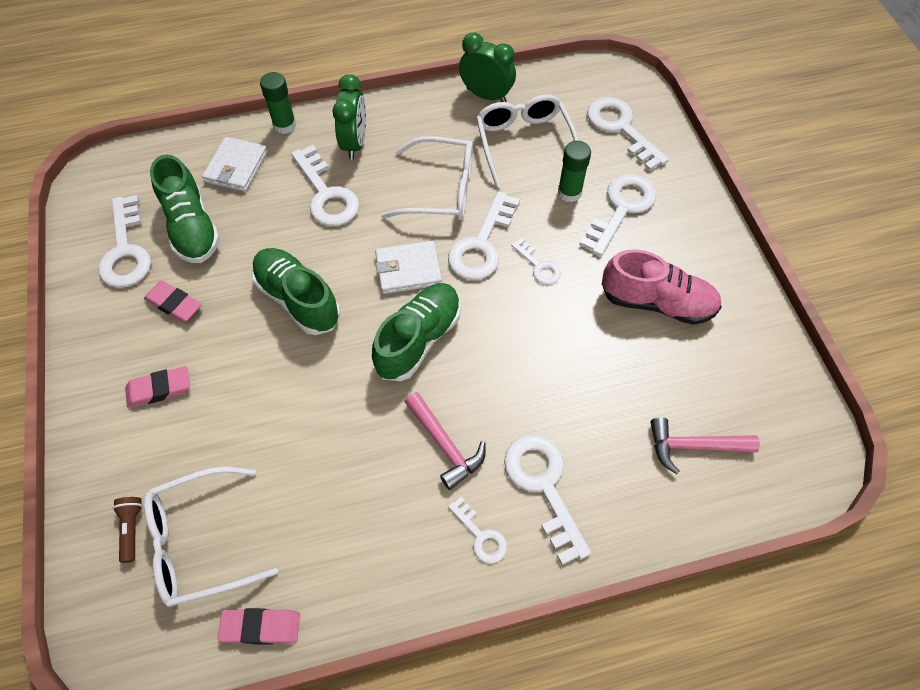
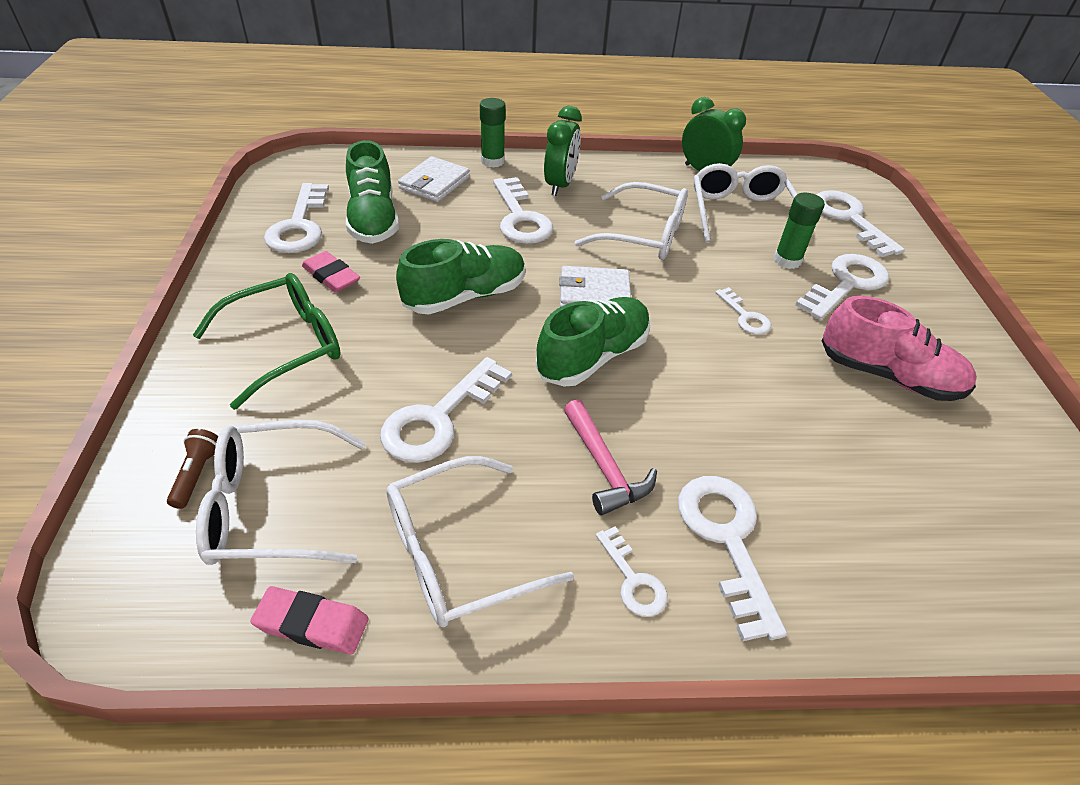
camera: 10 degrees right, 15 degrees down
pink eraser [125,366,190,408] -> green glasses [193,273,341,410]
green shoe [252,248,340,335] -> green shoe turned 90 degrees clockwise [396,239,525,314]
white key [448,191,520,280] -> white key moved to [380,357,512,463]
pink hammer [650,417,760,474] -> none
none -> white glasses [386,456,574,627]

